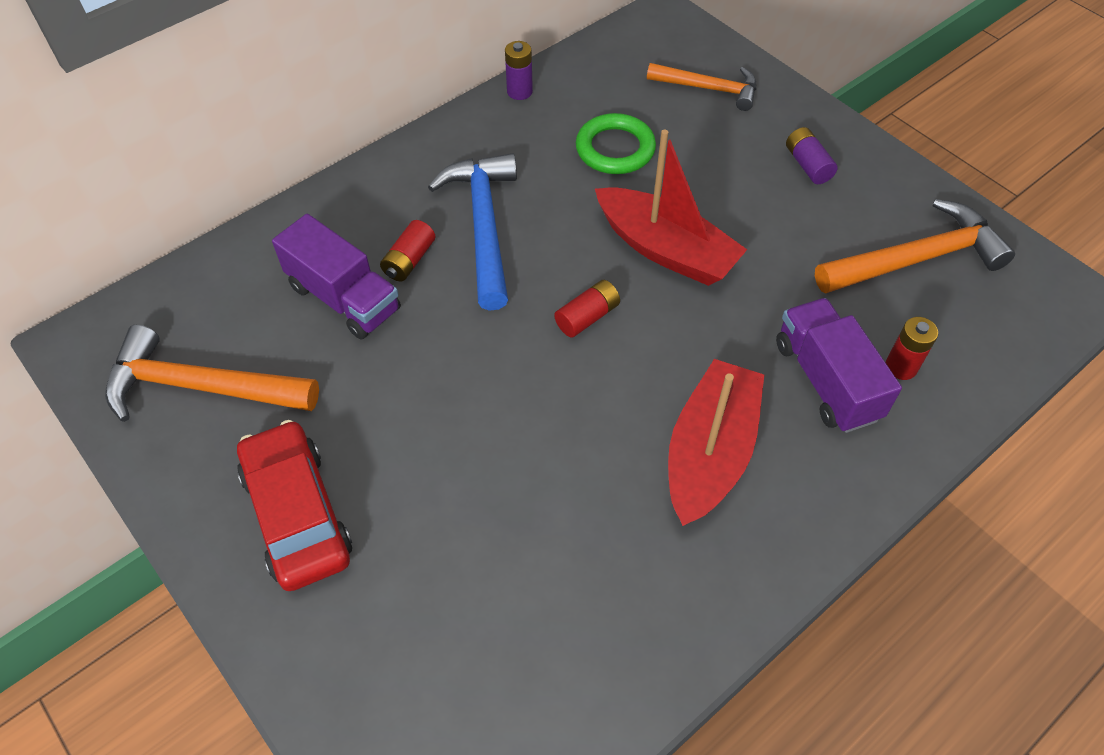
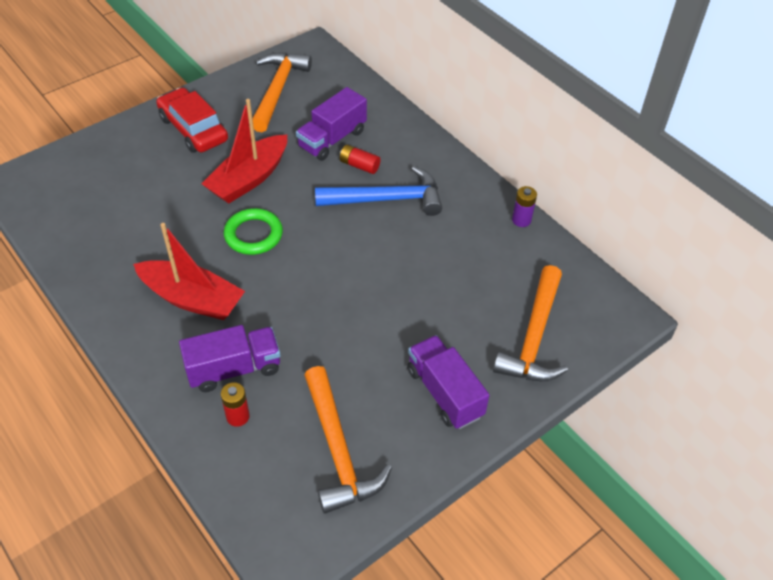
camera: 90 degrees right, 5 degrees down
red car [237,420,352,591] -> red car turned 105 degrees counterclockwise [156,88,228,153]
red battery [554,280,620,337] -> none
green ring [576,113,656,174] -> green ring moved to [224,208,283,255]
red boat [595,129,747,286] -> red boat moved to [202,99,287,204]
orange hammer [647,63,756,111] -> orange hammer [493,265,568,382], size x1.52
purple battery [786,127,838,184] -> purple truck [407,335,490,429]

